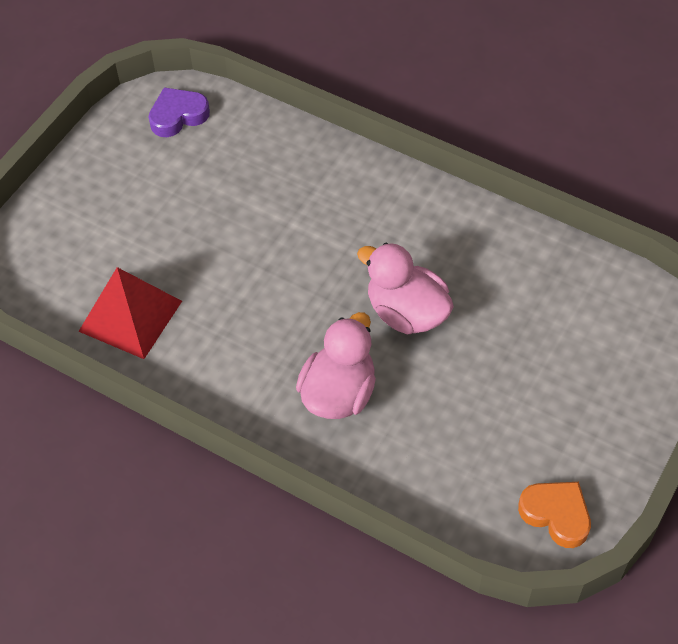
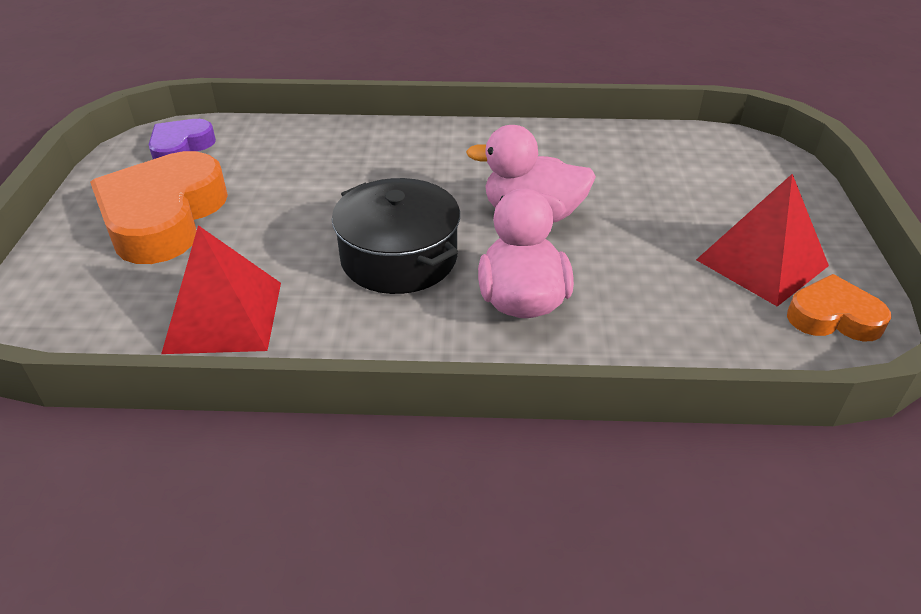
camera: 30 degrees left, 15 degrees down
none -> orange heart [90,151,228,264]
none -> black pot [332,178,460,294]
none -> red pyramid [696,174,829,307]

